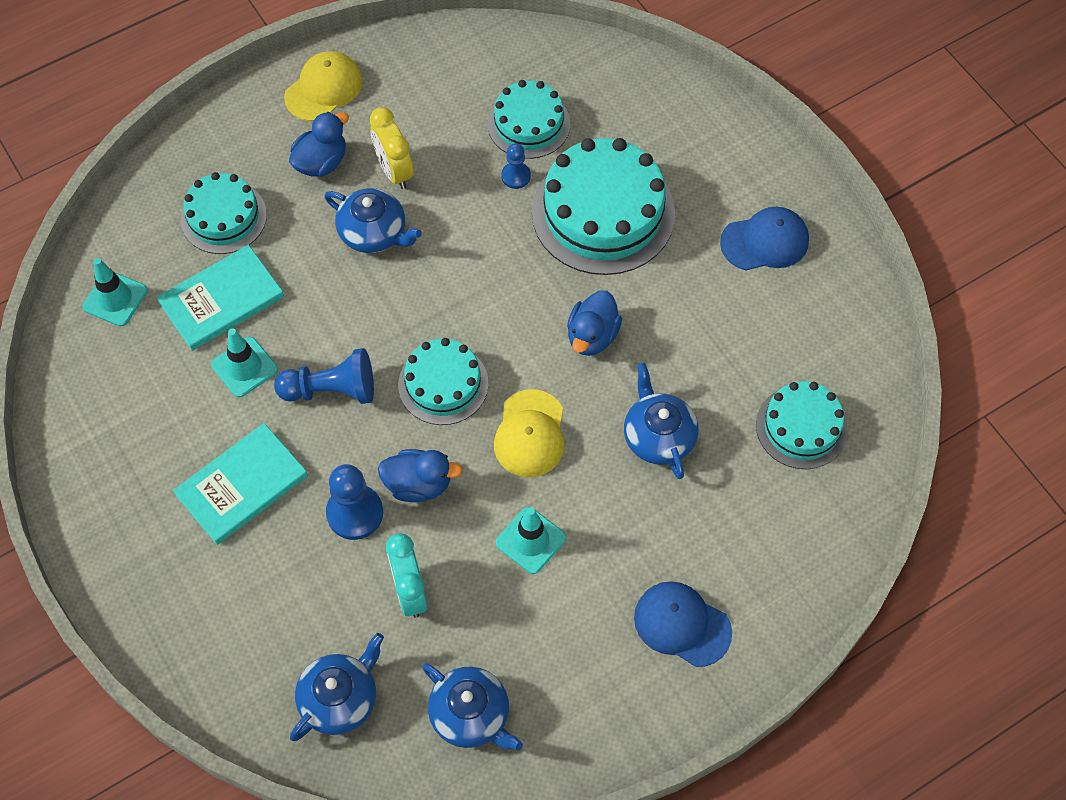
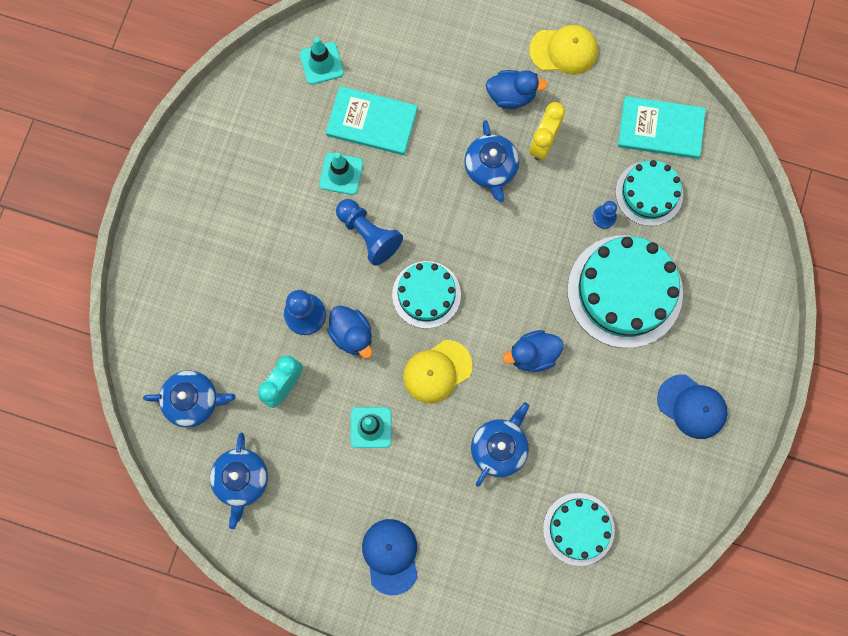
camera: 50 degrees right, 15 degrees up
turquoise book [173,423,308,545] -> turquoise book moved to [618,96,706,159]
turquoise cake [181,172,267,254] -> none

